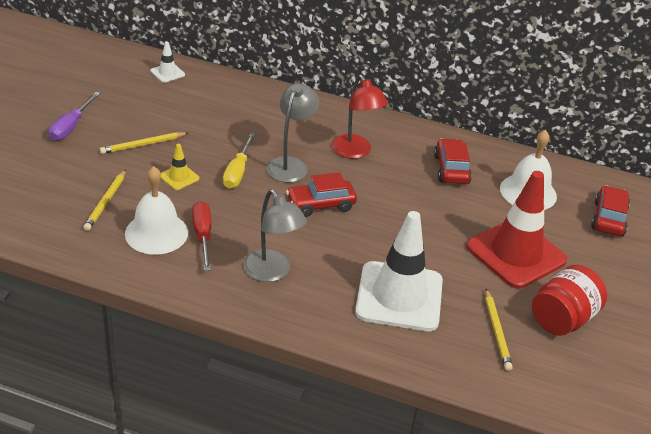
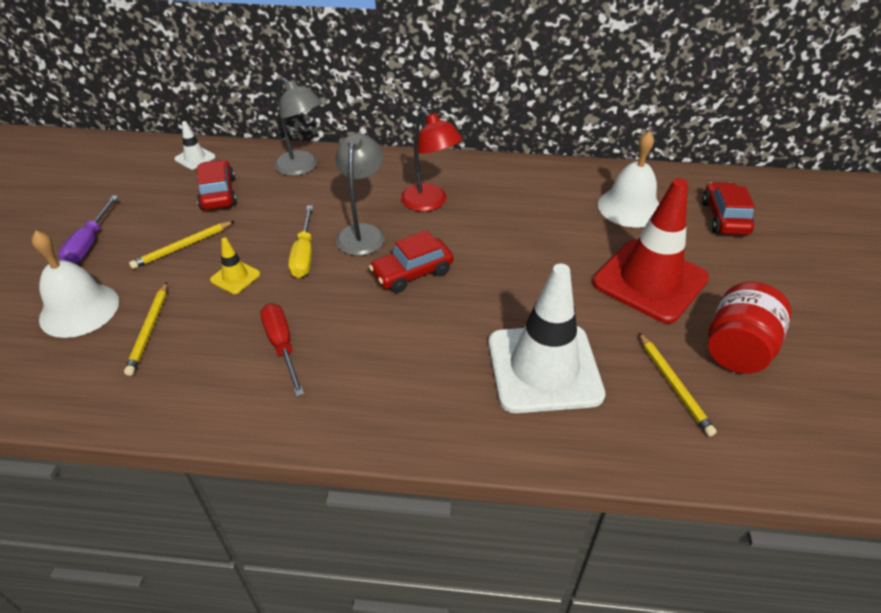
camera: 10 degrees left, 5 degrees up
white bell [125,166,188,255] -> white bell moved to [32,231,119,338]
grey lamp [243,189,307,282] -> grey lamp moved to [274,77,322,176]
red car [434,138,472,184] -> red car moved to [197,159,237,210]

